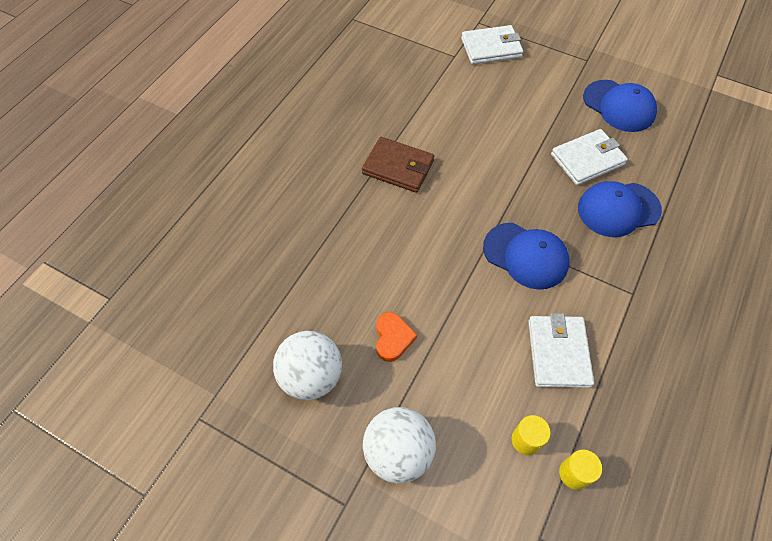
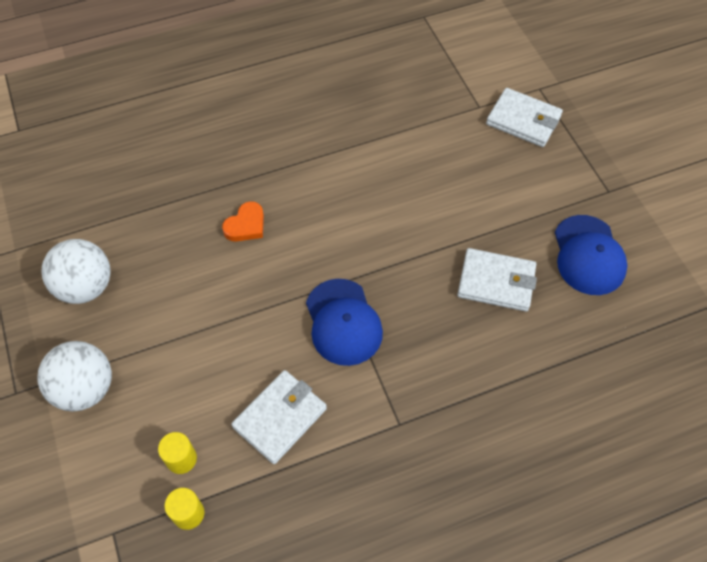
camera: 40 degrees right, 0 degrees up
brown wallet [362,137,434,193] -> none
orange heart [376,312,417,362] -> orange heart moved to [222,201,264,241]
blue cap [578,181,662,237] -> none

